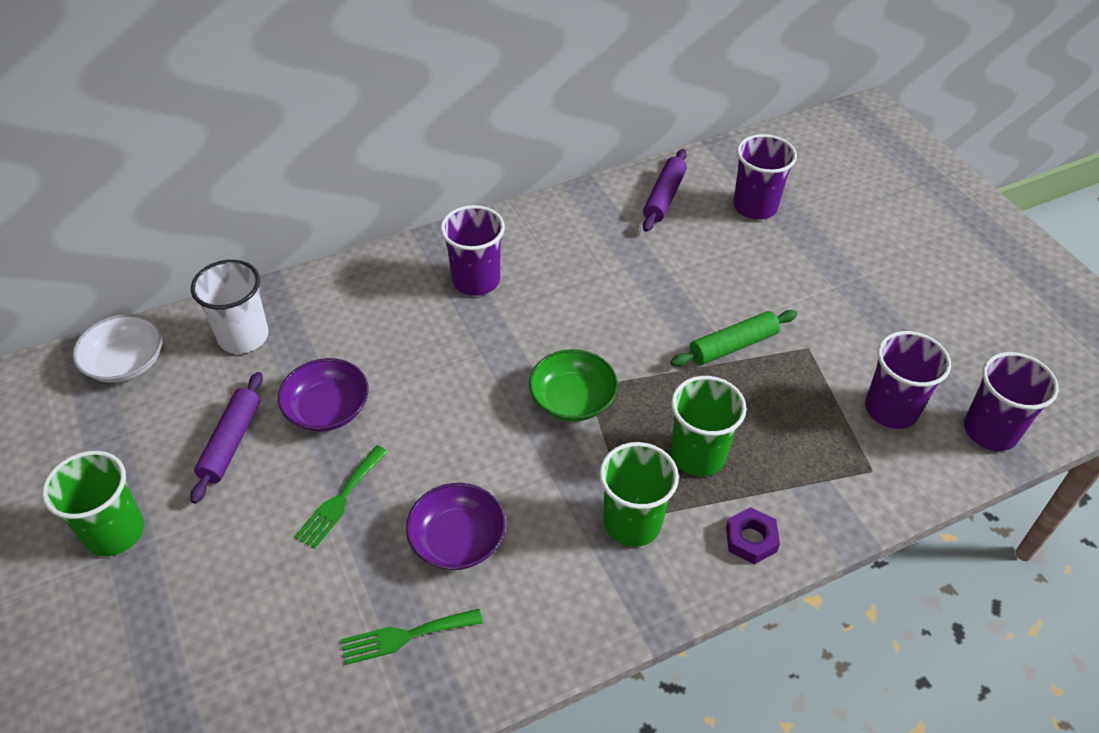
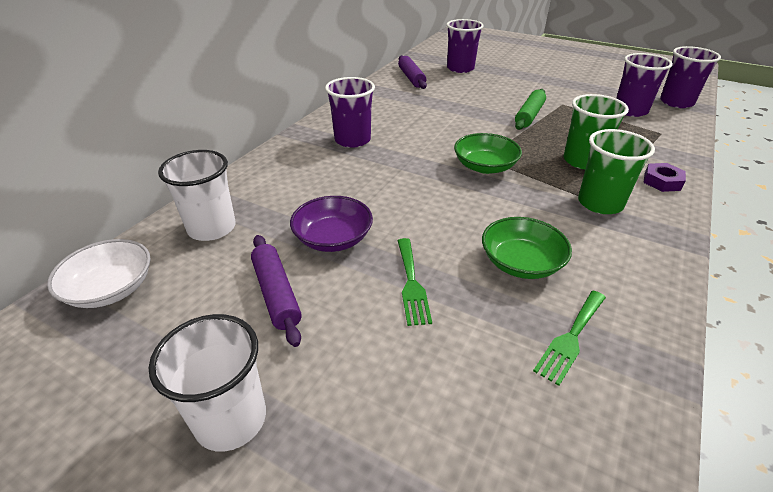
camera: 35 degrees left, 10 degrees down
green cup [42,451,144,556] -> white cup [149,314,266,452]
purple bowl [406,483,506,570] -> green bowl [482,217,572,279]

